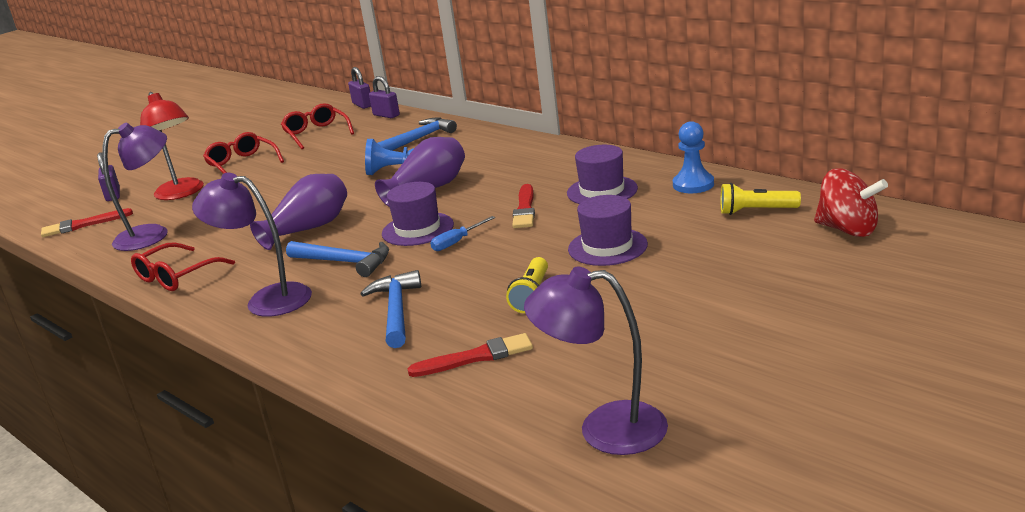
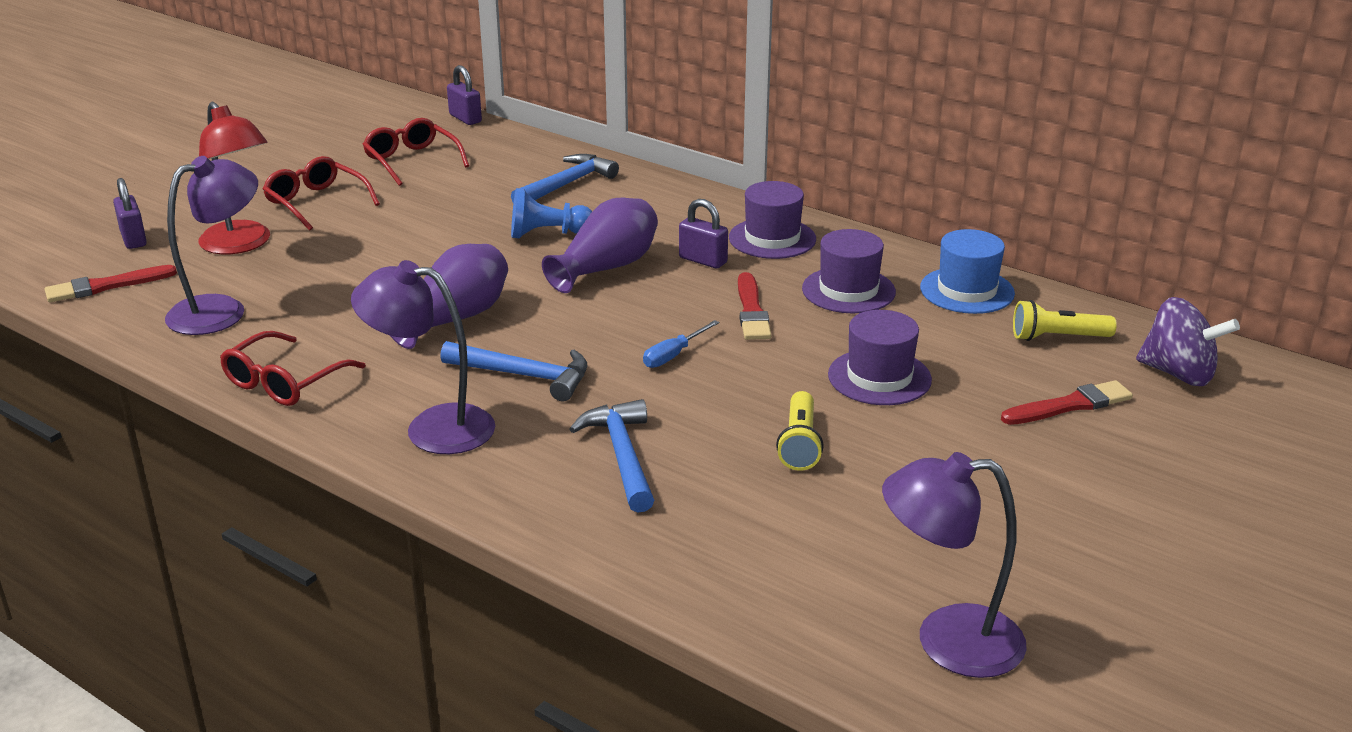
camera: 10 degrees left, 5 degrees up
purple padlock [369,76,400,118] -> purple padlock moved to [679,199,728,268]
purple hat [382,182,454,246] -> purple hat moved to [729,181,816,259]
red brush [408,333,533,377] -> red brush moved to [1001,380,1133,425]
blue pawn [673,121,714,193] -> blue hat [920,229,1015,314]
red spinning top [814,168,888,237] -> purple spinning top [1136,297,1240,386]

